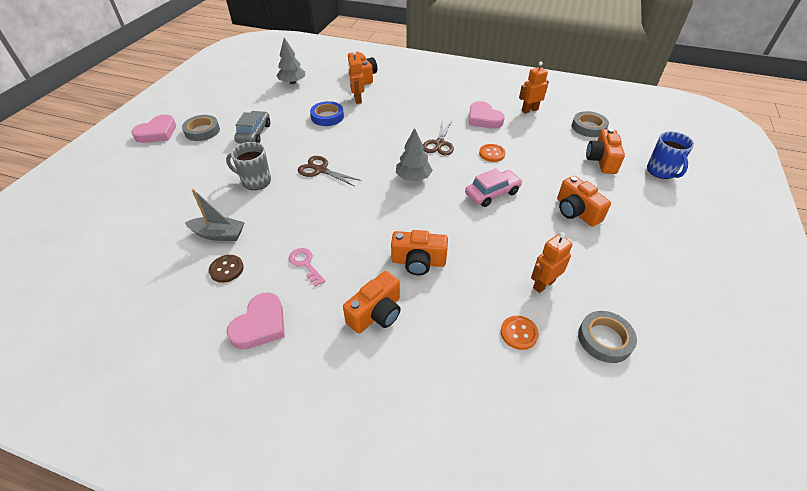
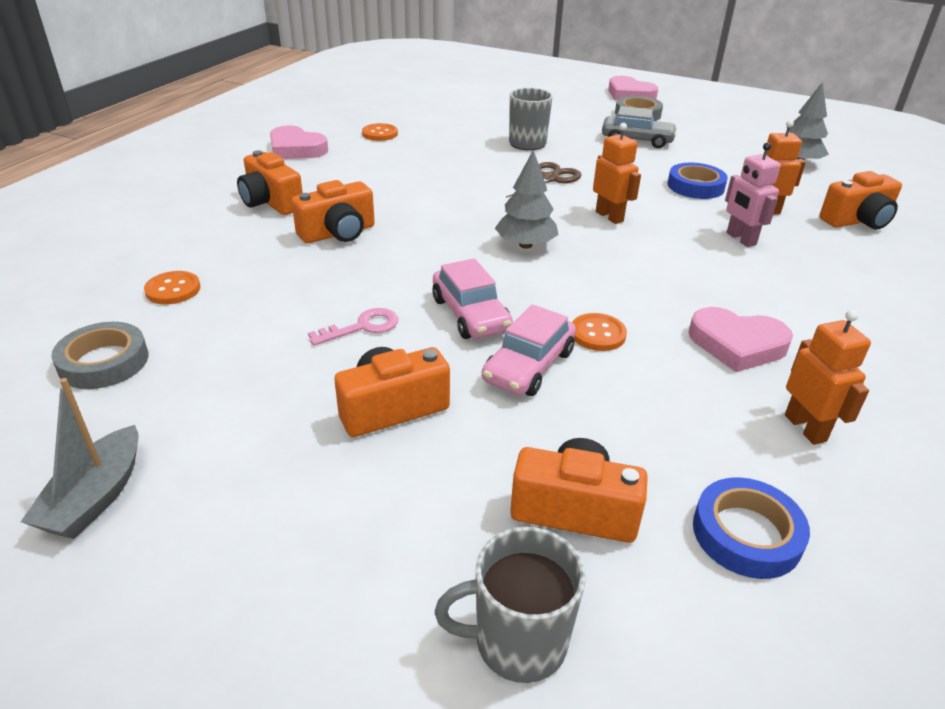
camera: 95 degrees right, 10 degrees down
grey boat [185,189,245,241] -> grey boat moved to [21,378,139,539]
brown button [209,255,244,283] -> orange button [362,123,398,141]
pink key [289,248,325,287] -> pink key moved to [308,308,398,346]
orange camera [391,230,448,275] -> orange camera turned 135 degrees counterclockwise [291,180,375,244]
brown scissors [423,121,454,156] -> none
pink heart [469,101,505,129] -> pink heart turned 135 degrees counterclockwise [688,307,793,372]
orange robot [531,232,573,293] -> orange robot moved to [593,123,641,224]
grey tape [572,111,609,137] -> blue tape [693,477,810,579]
blue mug [647,132,694,179] -> grey mug [435,527,586,683]
none -> pink car [482,304,576,396]
none -> pink robot [725,142,781,247]

